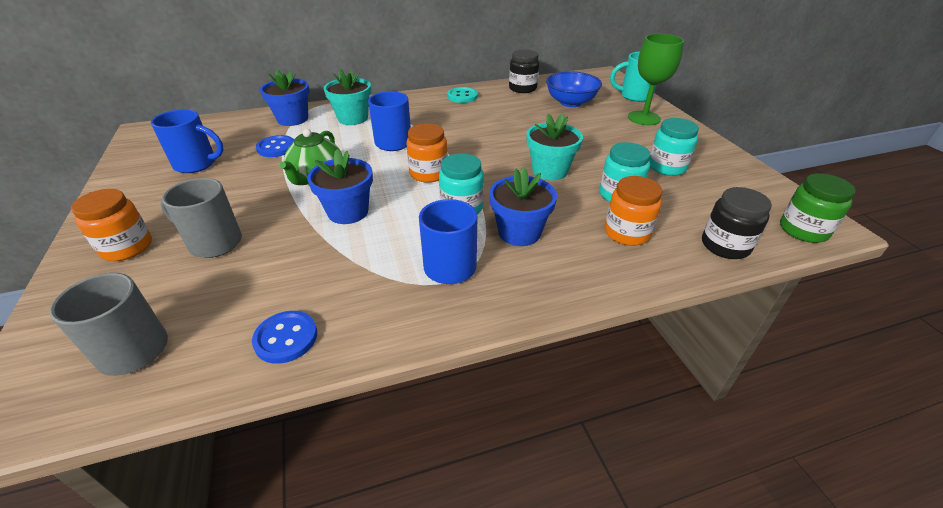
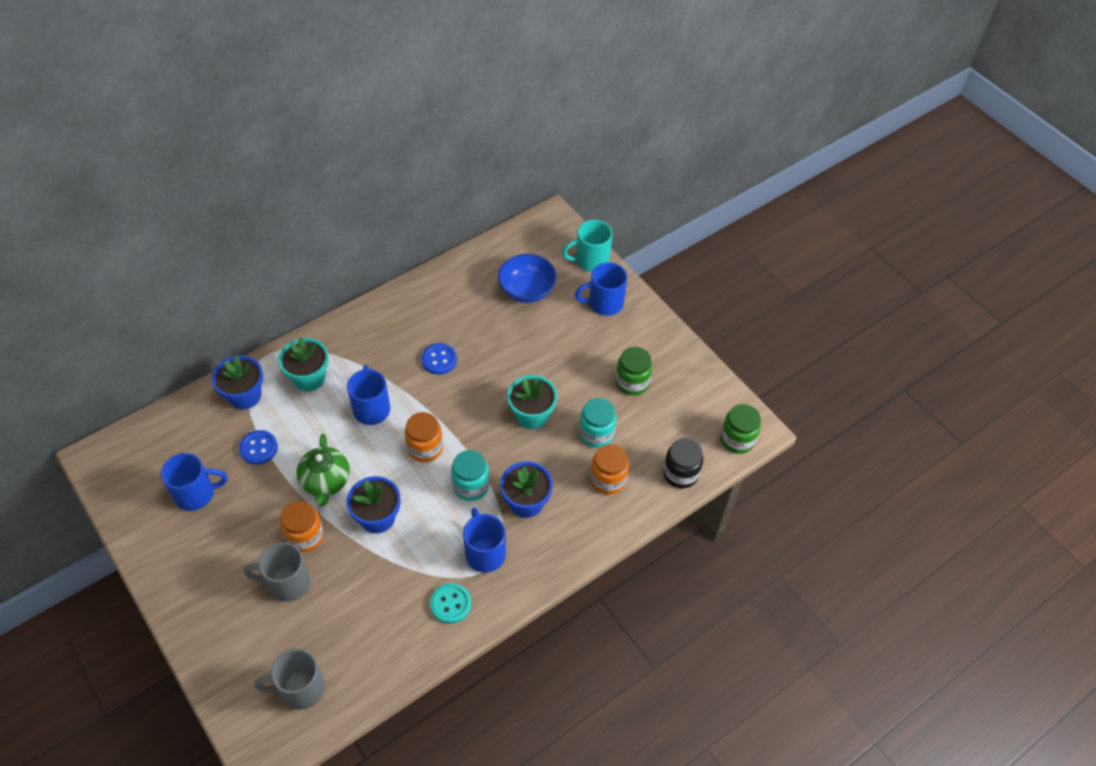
camera: 20 degrees left, 15 degrees up
orange jar [71,189,152,261] -> orange jar moved to [280,501,324,553]
blue button [252,311,317,364] -> blue button moved to [421,343,457,375]
turquoise button [447,87,478,103] -> turquoise button moved to [430,583,471,624]
black jar [509,50,539,93] -> none
green goblet [628,34,684,125] -> blue mug [575,262,627,316]
turquoise jar [649,118,699,176] -> green jar [615,347,652,396]

